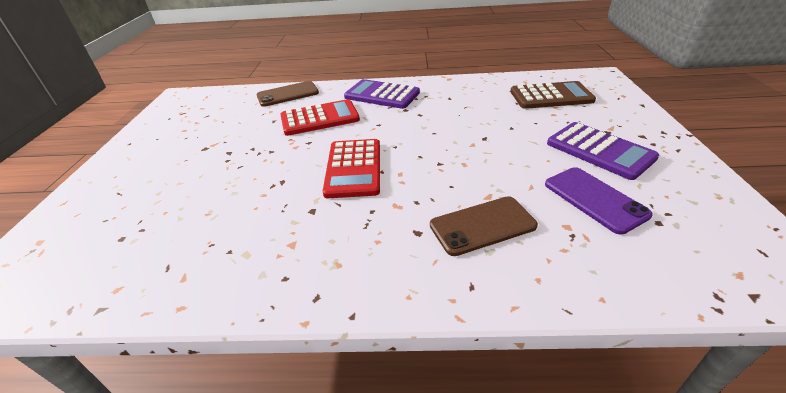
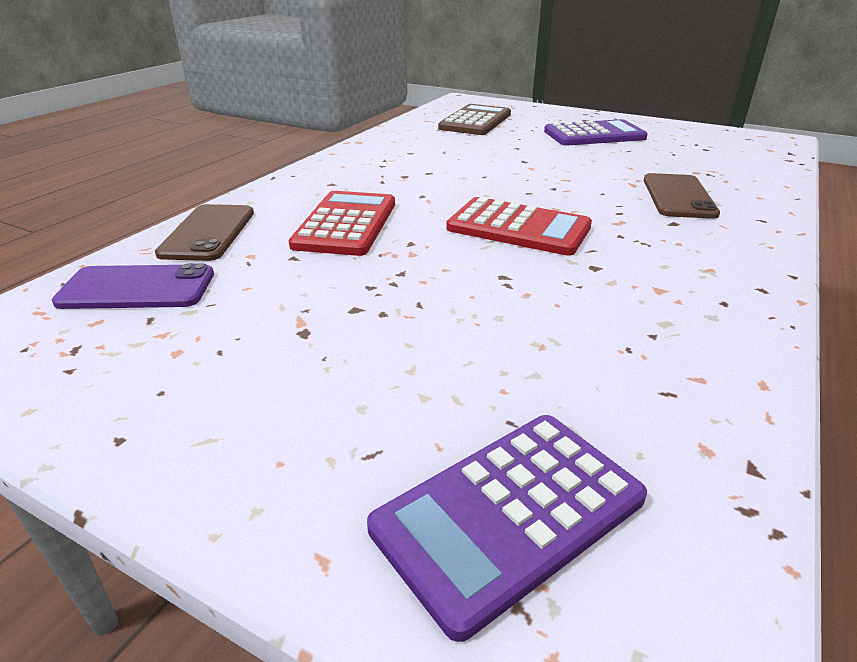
camera: 65 degrees left, 5 degrees down
purple calculator [344,79,420,109] -> purple calculator moved to [367,415,647,642]
purple phone [545,167,653,235] -> purple phone moved to [52,263,214,309]

